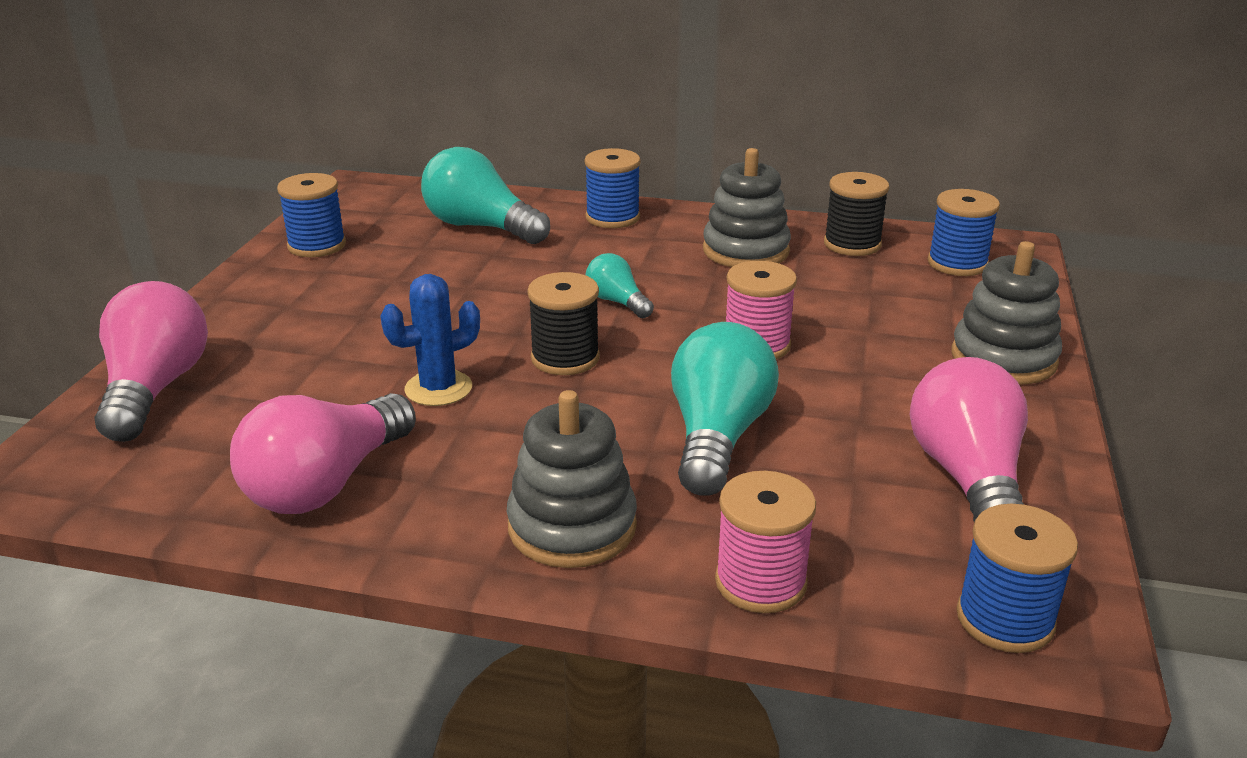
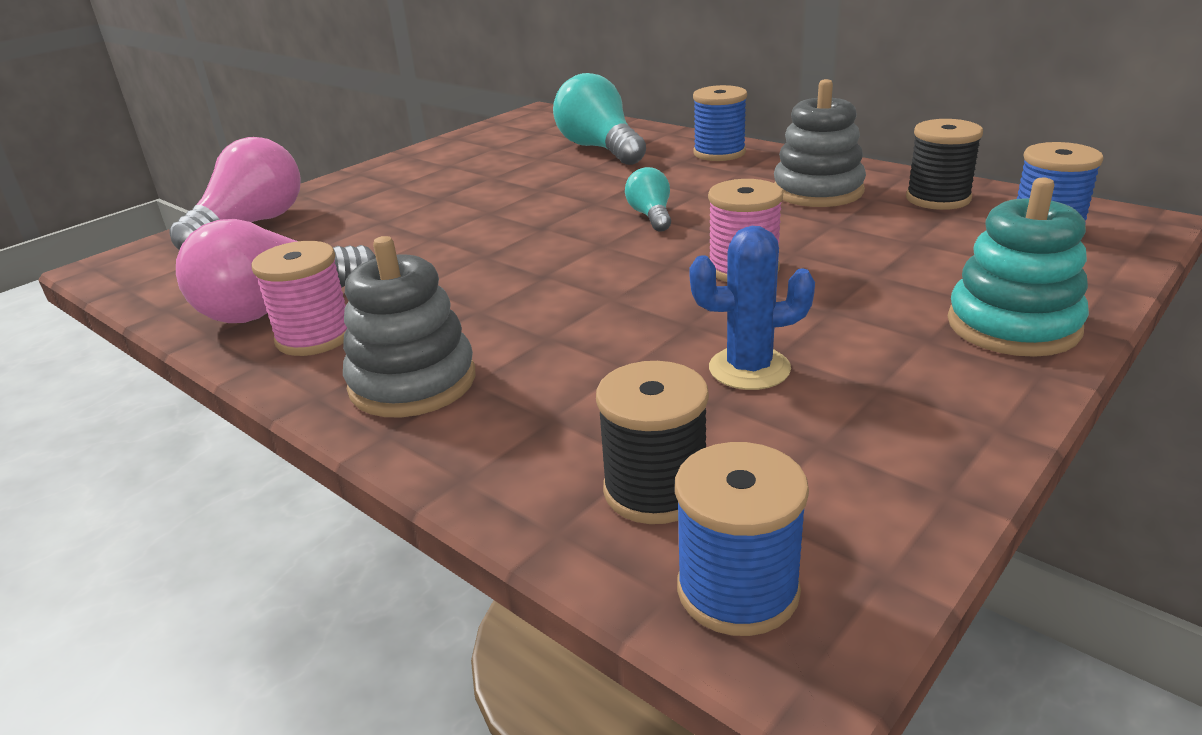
camera: 30 degrees right, 0 degrees up
blue spool [277,173,346,257] -> none
blue cactus [380,274,480,406] -> blue cactus moved to [689,226,815,390]
black spool [527,272,600,375] -> black spool moved to [596,361,709,524]
turquoise light bulb [671,322,779,495] -> none
pink spool [715,471,816,613] -> pink spool moved to [251,241,347,356]
pink light bulb [910,357,1028,522] -> none
grey stacking toy [952,241,1062,384] -> turquoise stacking toy [948,178,1089,357]

